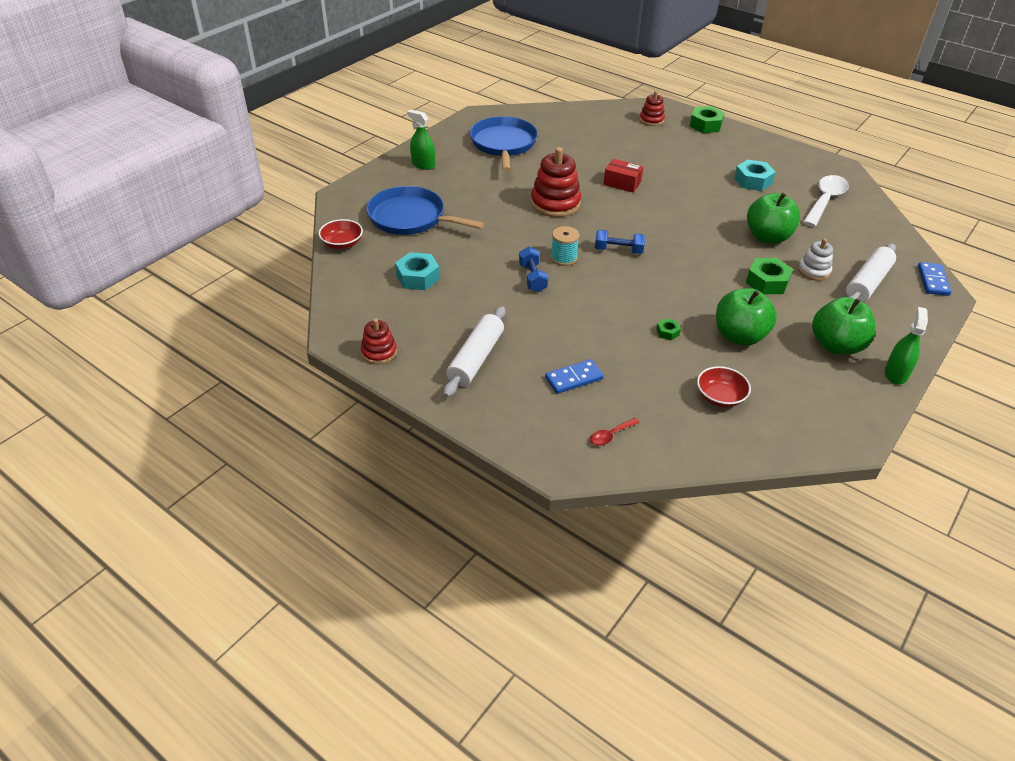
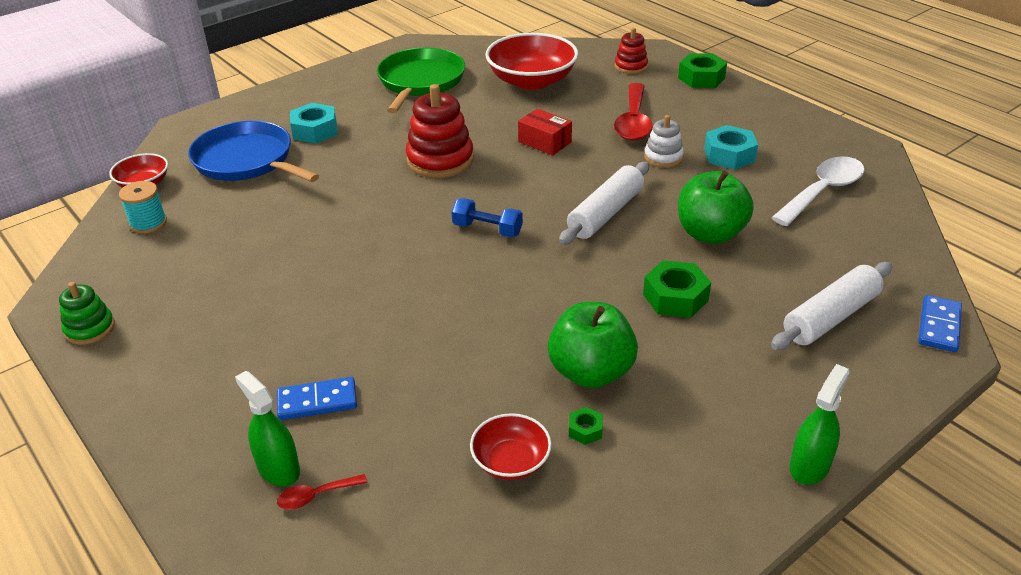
camera: 15 degrees right, 5 degrees down
red stacking toy [361,318,397,364] -> green stacking toy [59,282,115,345]
turquoise nut [395,252,440,290] -> turquoise nut moved to [290,103,338,144]
green spray bottle [407,110,435,170] -> green spray bottle moved to [235,371,300,486]
white rolling pin [443,306,506,397] -> white rolling pin moved to [559,162,649,245]
blue pan [470,117,538,171] -> green pan [377,48,465,113]
blue dumbbell [519,247,548,292] -> none
turquoise spool [551,226,580,266] -> turquoise spool moved to [119,181,167,234]
green nut [656,318,681,340] -> green nut moved to [569,407,603,445]
white stacking toy [798,239,833,281] -> white stacking toy moved to [644,115,684,168]
green apple [812,297,876,355] -> none
none -> red bowl [485,33,578,90]
none -> red spoon [614,83,653,141]

